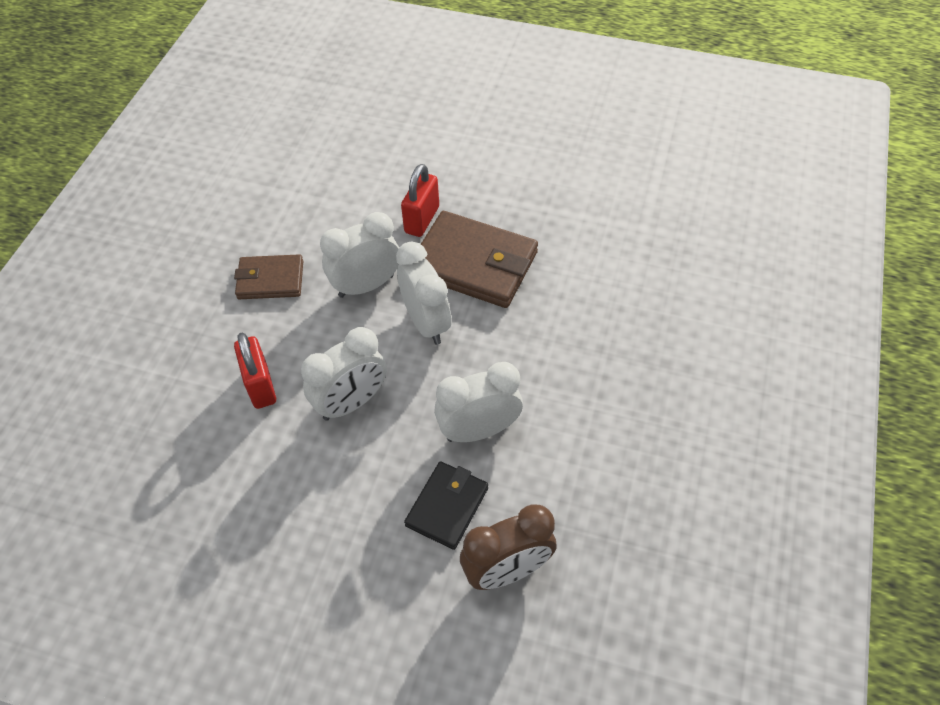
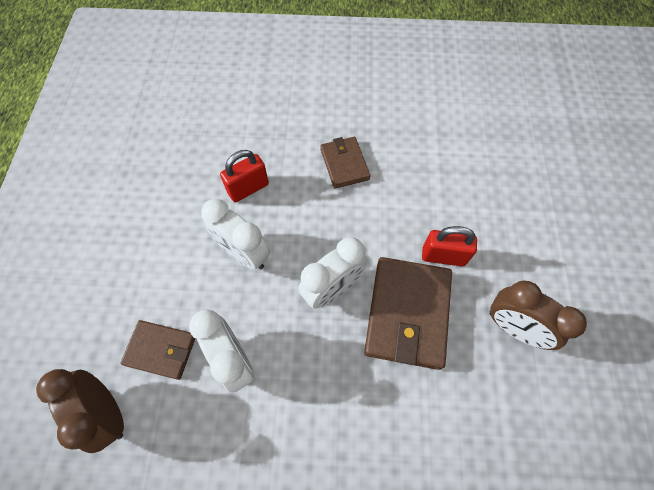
camera: 75 degrees right, 10 degrees up
white clock [320,212,399,298] -> none
black wallet [404,461,488,550] -> brown wallet [120,320,195,380]
none -> brown clock [489,281,587,350]

